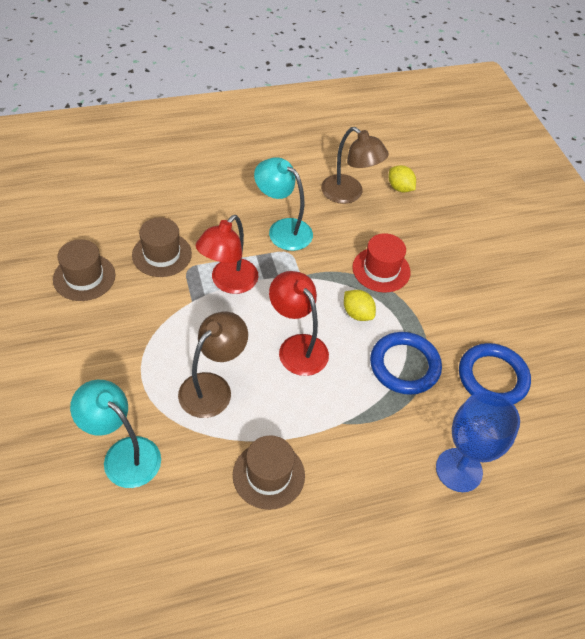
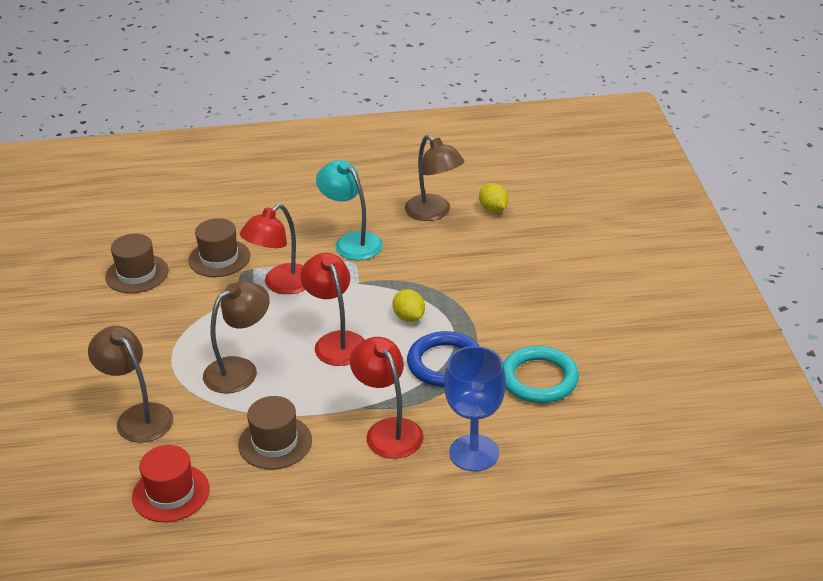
camera: 15 degrees right, 15 degrees down
turquoise lamp [70,380,161,488] -> brown lamp [88,326,173,443]
red hat [352,233,410,293] -> red hat moved to [132,445,209,522]
blue ring [459,343,531,404] -> turquoise ring [503,346,579,403]
none -> red lamp [350,337,424,459]

